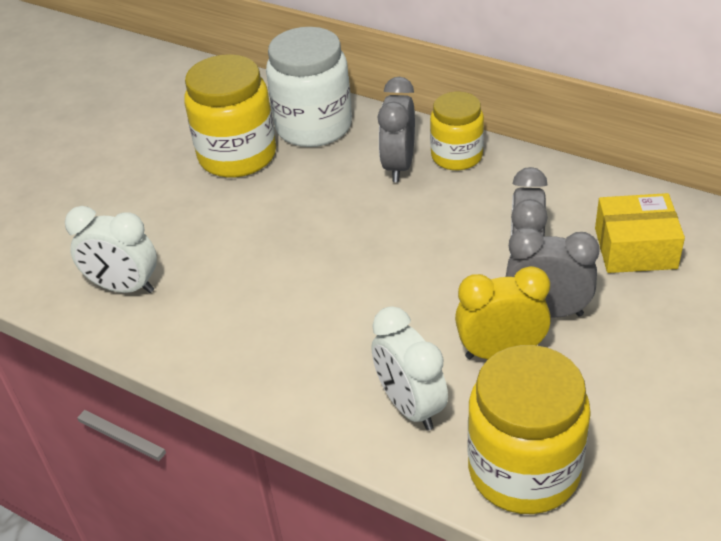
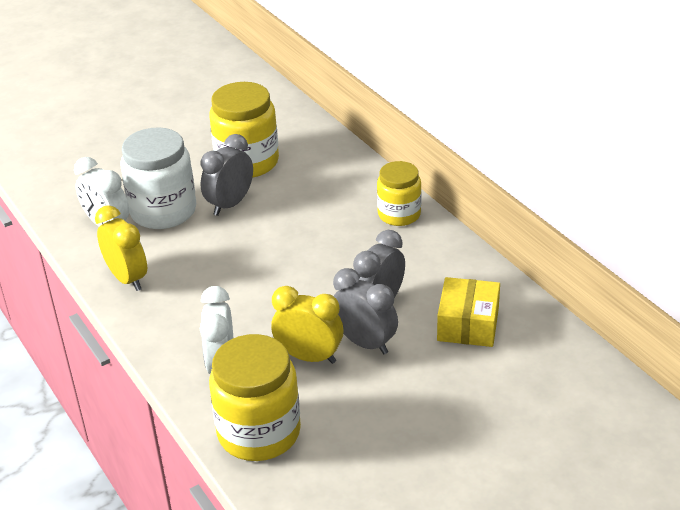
camera: 25 degrees right, 5 degrees down
white jar [266,27,352,147] -> white jar moved to [120,127,196,229]
grey clock [378,77,415,182] -> grey clock moved to [201,134,253,216]
yellow box [595,193,685,273] -> yellow box turned 75 degrees clockwise [437,277,500,347]
none -> yellow clock [95,205,147,291]

